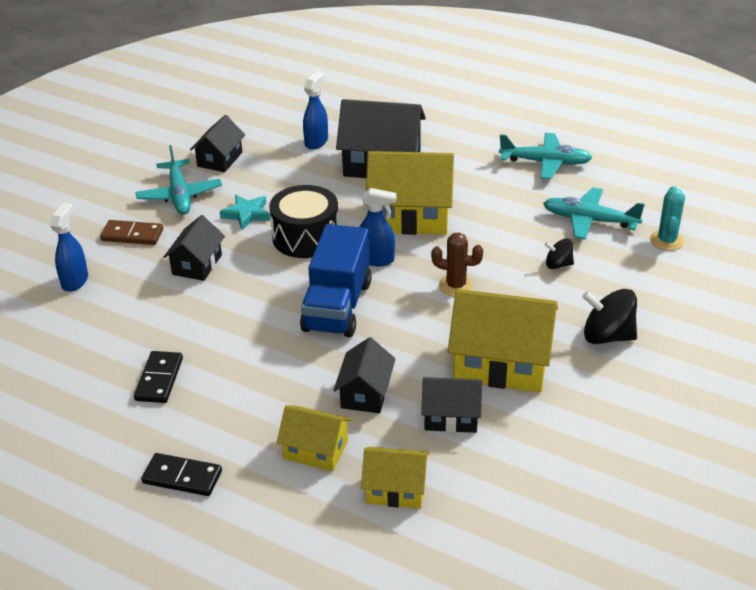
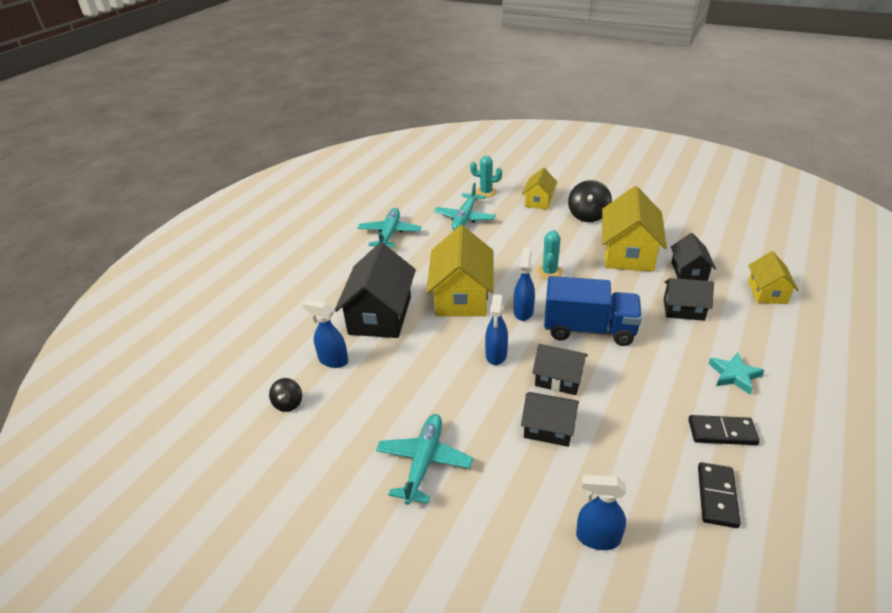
camera: 90 degrees left, 0 degrees up
brown domino [100,220,163,245] -> none
turquoise plane [136,145,222,215] -> turquoise plane turned 60 degrees counterclockwise [376,414,473,505]
black domino [141,453,222,496] -> black domino moved to [698,462,741,528]
black house [190,115,245,172] -> black house moved to [532,344,588,395]
turquoise star [220,195,271,230] -> turquoise star moved to [708,353,764,394]
black drum [269,185,339,258] -> blue spray bottle [485,294,508,365]
yellow house [277,405,352,471] -> yellow house moved to [522,168,557,210]
brown cactus [431,233,483,297] -> turquoise cactus [537,230,563,280]
black spinning top [545,239,574,269] -> black spinning top moved to [269,378,302,412]

